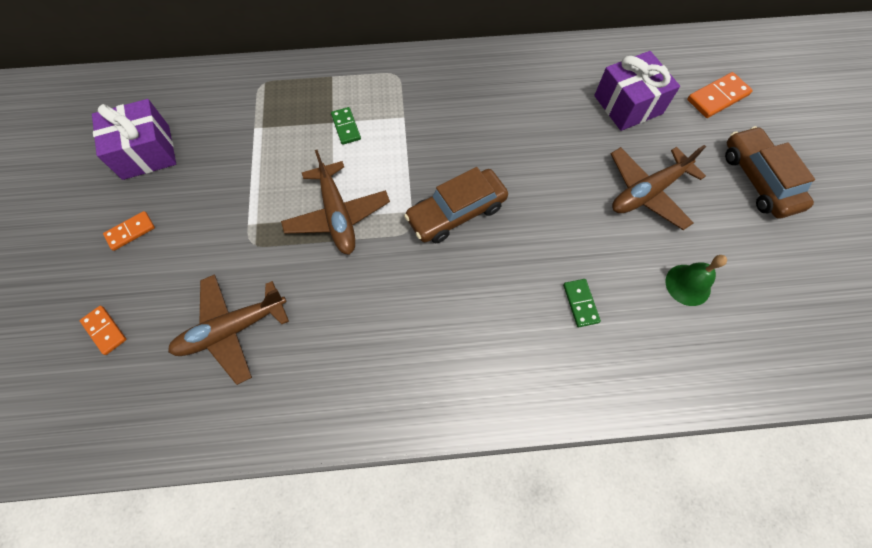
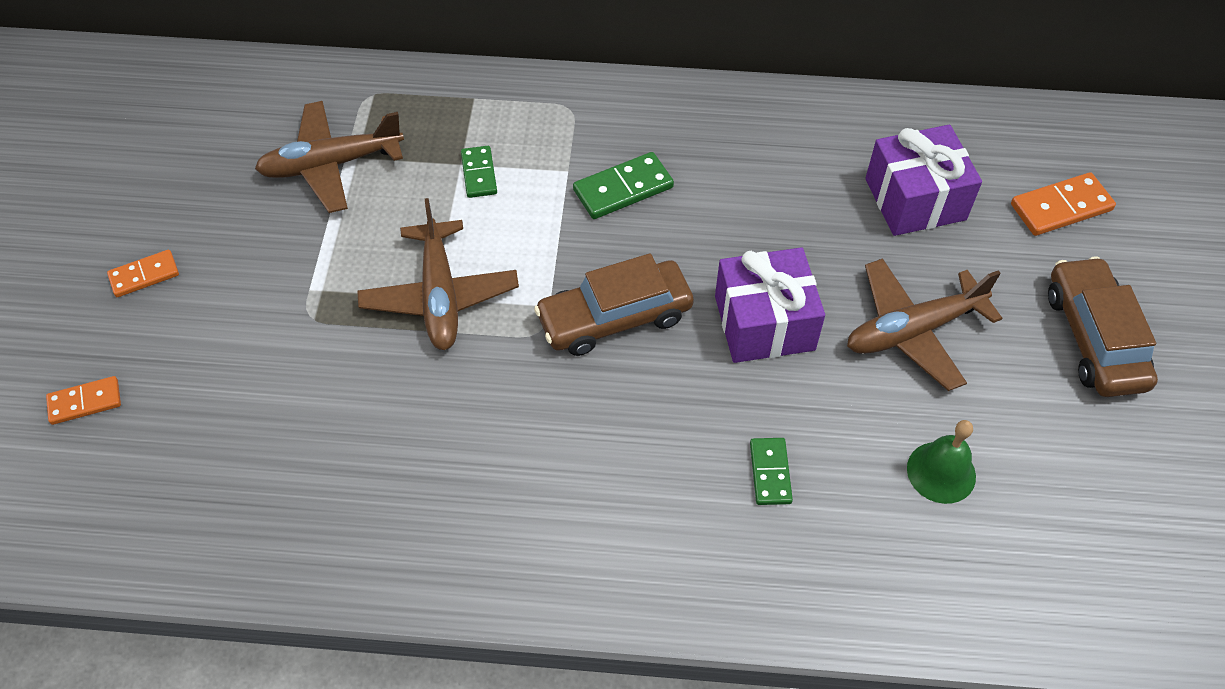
camera: 10 degrees right, 10 degrees down
orange domino [80,306,127,355] -> orange domino turned 75 degrees counterclockwise [46,376,121,425]
purple gift [92,99,176,180] -> purple gift moved to [715,247,825,363]
brown plane [168,274,289,385] -> brown plane moved to [255,101,404,213]
none -> green domino [573,152,674,219]

